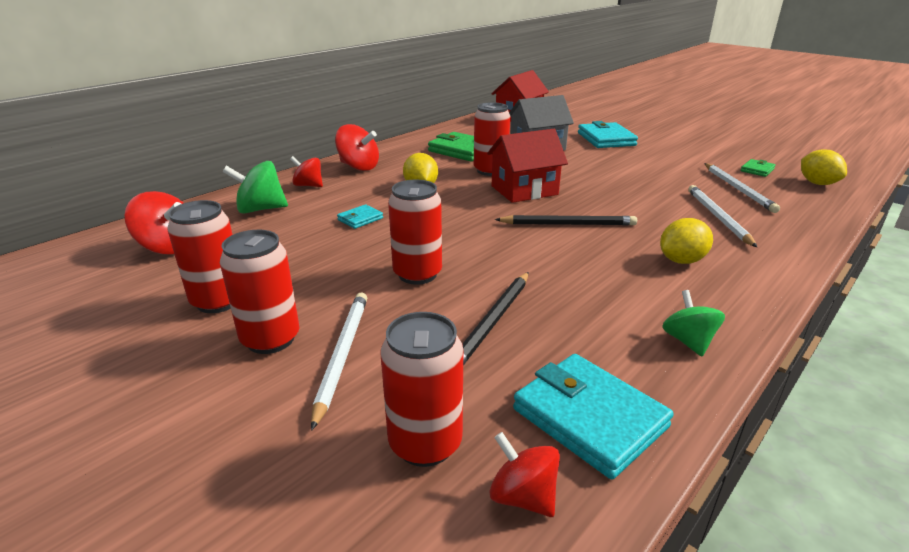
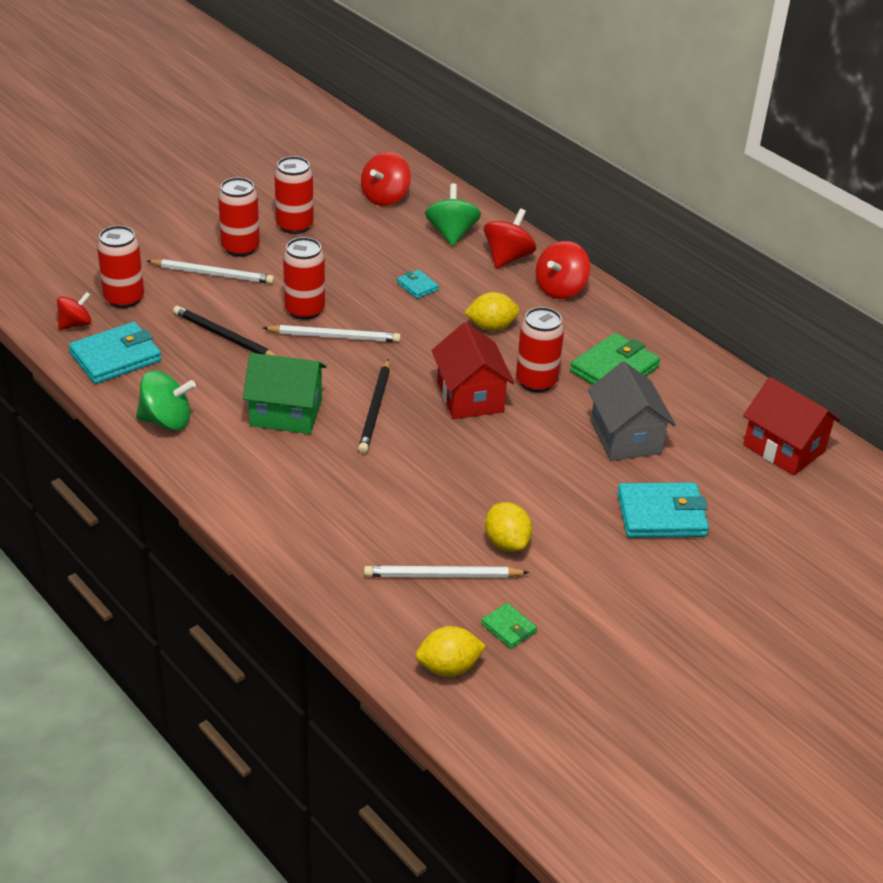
camera: 95 degrees right, 10 degrees up
red spinning top [290,156,323,187] -> red spinning top [484,209,536,268], size x1.51
yellow lemon [660,218,713,264] -> yellow lemon moved to [485,502,532,552]
green spinning top [662,290,725,356] -> green spinning top [136,371,196,430], size x1.51
white pencil [688,185,757,247] -> white pencil moved to [263,325,401,342]
none -> green house [243,353,327,434]

